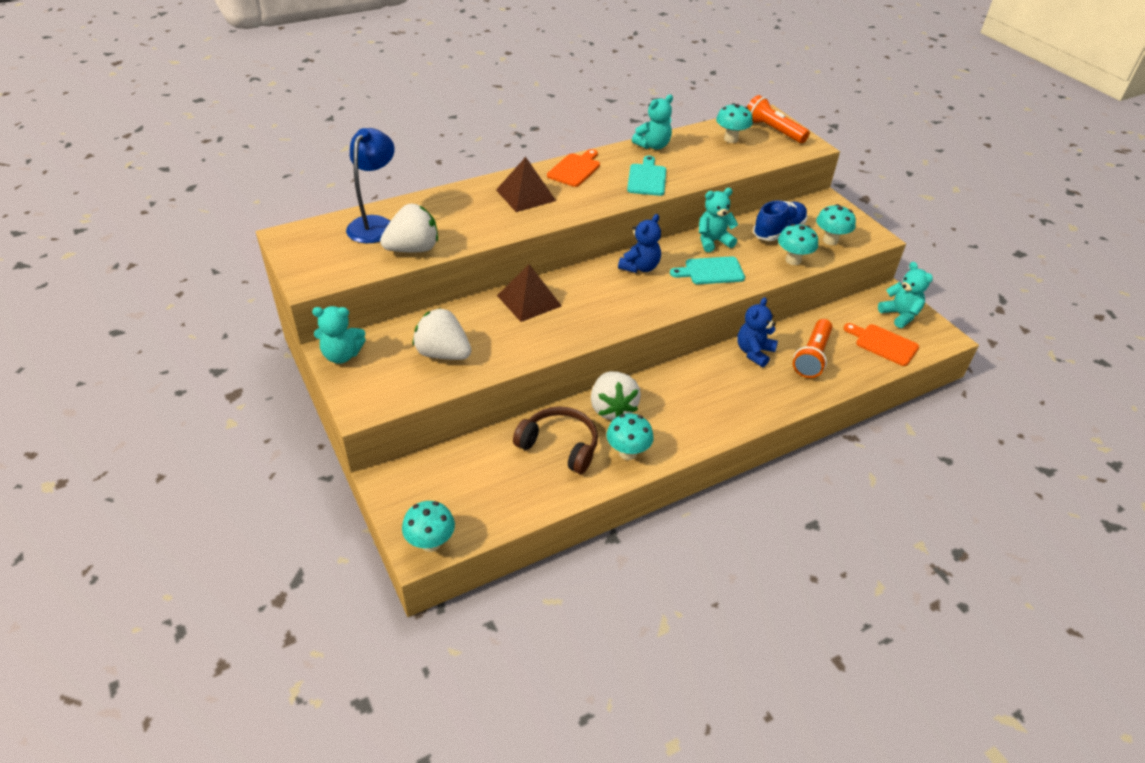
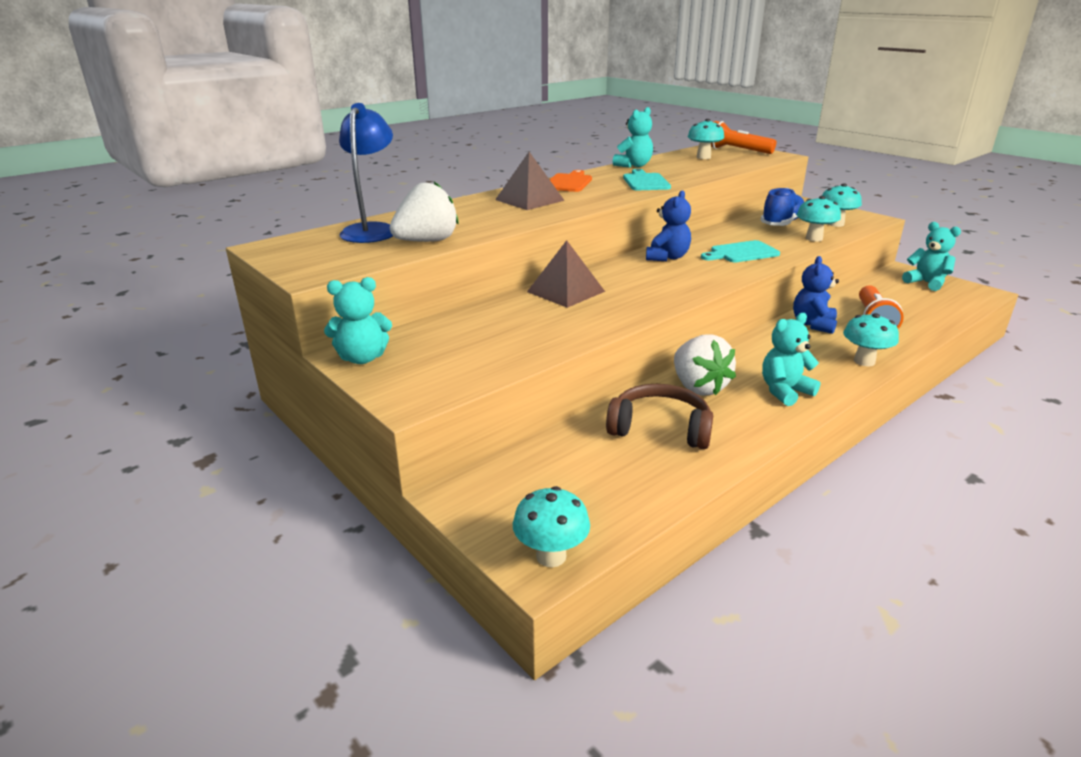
camera: 10 degrees left, 15 degrees down
white strawberry [413,308,472,360] -> none
turquoise mushroom [606,413,654,460] -> turquoise mushroom moved to [843,313,899,366]
turquoise teddy bear [699,188,738,252] -> turquoise teddy bear moved to [762,313,821,406]
orange cutting board [844,323,919,366] -> none

